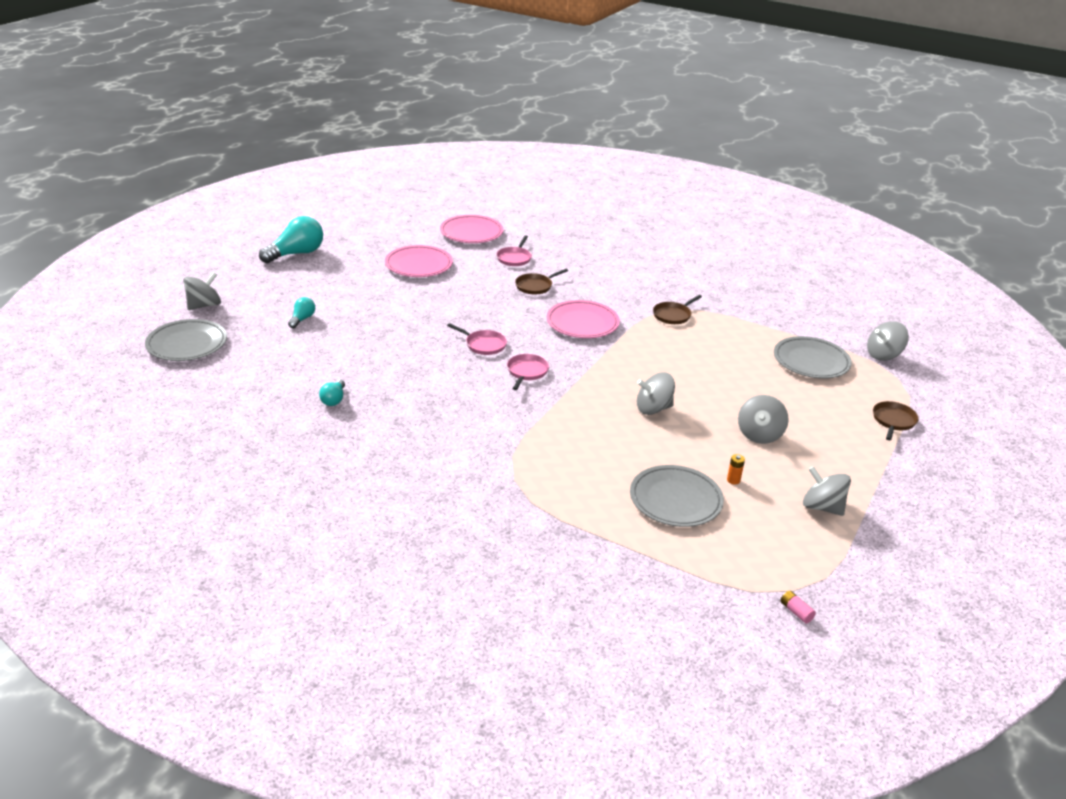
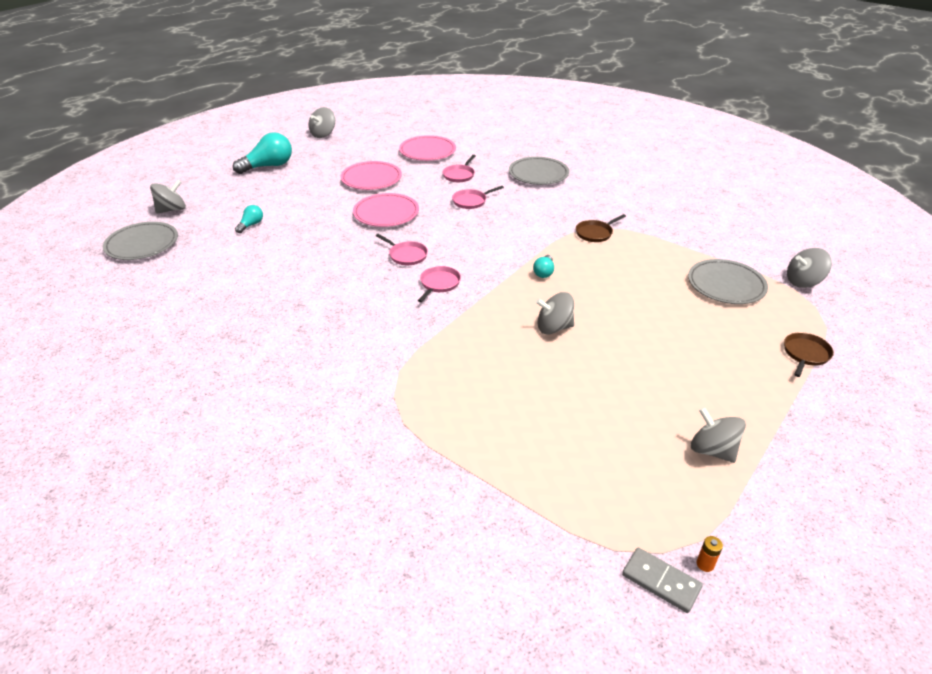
camera: 10 degrees right, 5 degrees up
turquoise light bulb [319,380,345,406] -> turquoise light bulb moved to [533,255,554,278]
brown pan [515,269,568,295] -> pink pan [452,186,504,209]
pink plate [546,300,620,338] -> pink plate moved to [353,193,419,227]
grey plate [630,465,724,527] -> grey plate moved to [509,157,569,185]
orange battery [727,454,745,485] -> orange battery moved to [696,536,723,572]
grey spinning top [738,395,789,444] -> grey spinning top moved to [309,107,335,138]
pink battery [781,591,816,623] -> grey domino [622,548,703,613]

